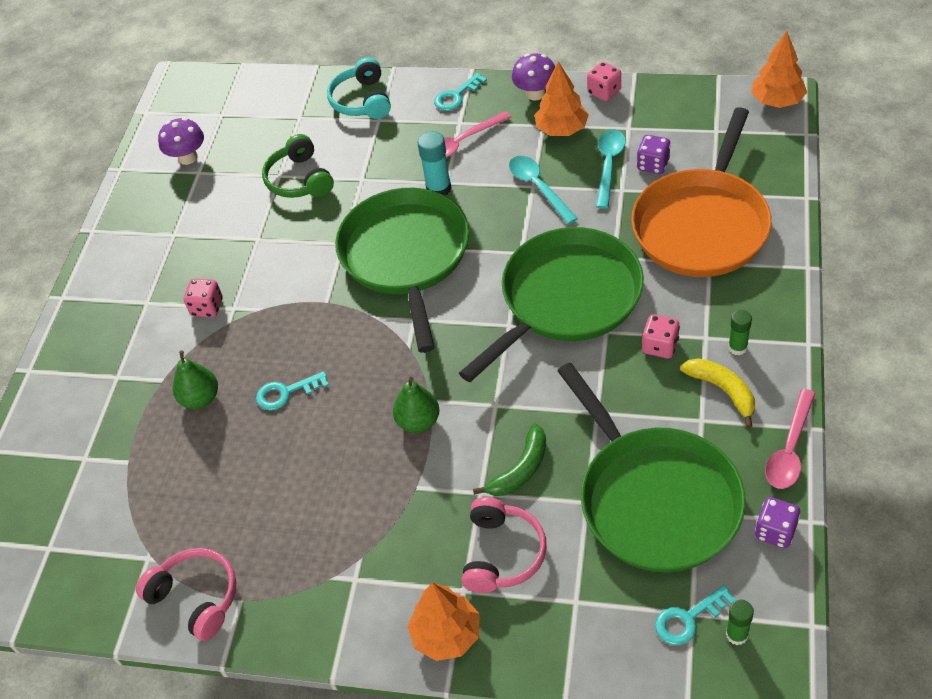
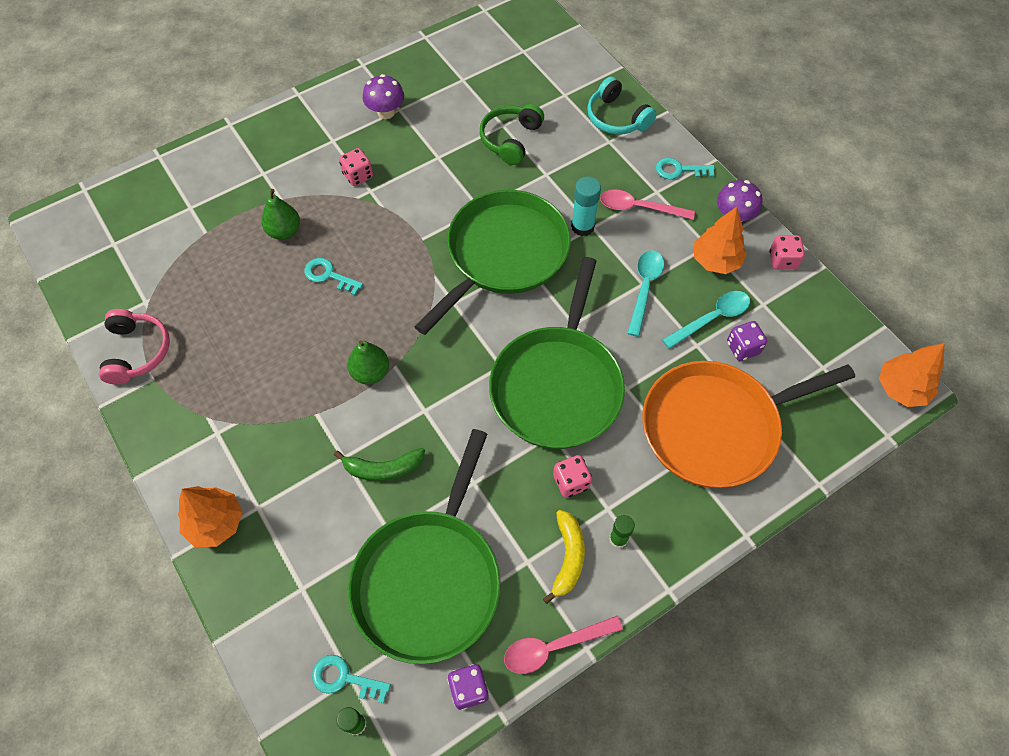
camera: 40 degrees right, 10 degrees up
purple mushroom [158,117,204,165] -> purple mushroom moved to [363,74,404,119]
turquoise headphones [327,57,391,119] -> turquoise headphones turned 75 degrees counterclockwise [587,77,657,135]
green pan [459,227,644,382] -> green pan turned 105 degrees clockwise [489,257,625,449]
pink headphones [461,497,547,593] -> none

